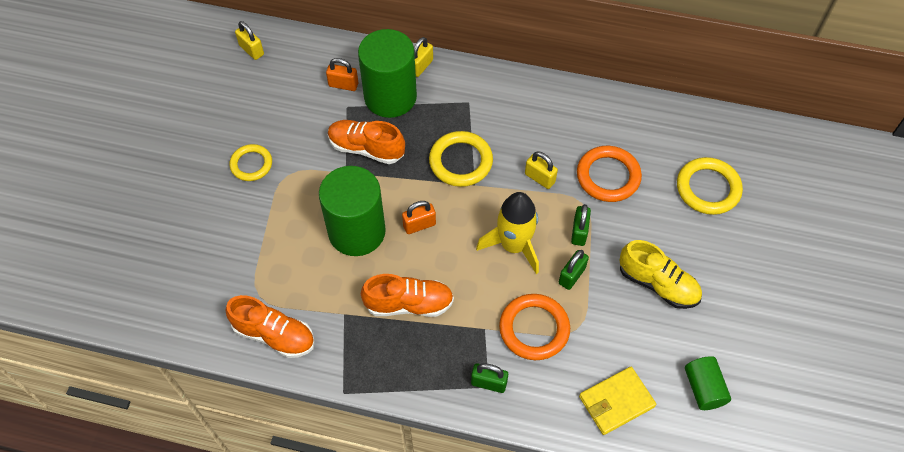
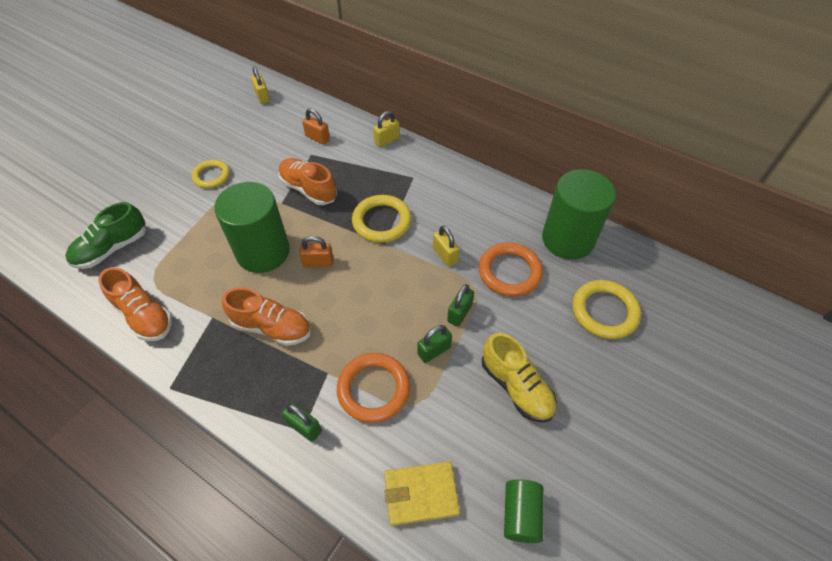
camera: 20 degrees right, 5 degrees down
green cylinder [358,29,417,118] -> green cylinder moved to [542,169,616,260]
yellow rocket [476,192,539,274] -> none
none -> green shoe [65,202,146,269]

